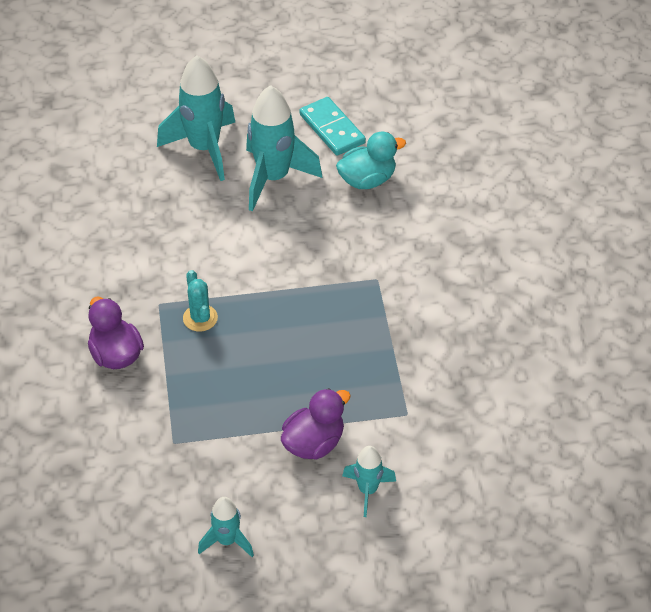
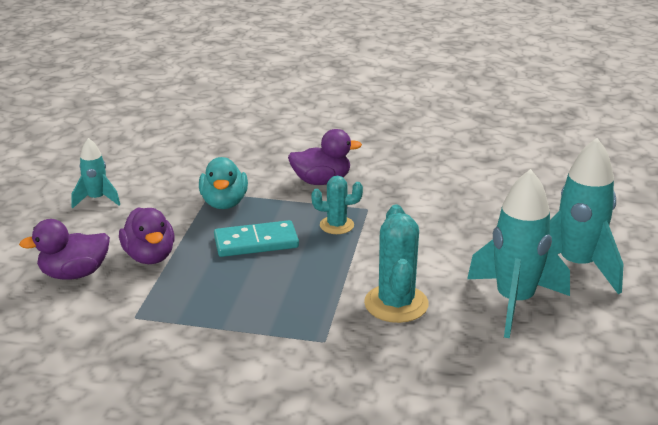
camera: 110 degrees right, 20 degrees down
turquoise domino [299,97,366,156] -> turquoise domino moved to [214,220,299,257]
turquoise duck [336,132,406,189] -> turquoise duck moved to [199,157,248,209]
turquoise rocket [342,446,396,517] -> purple duck [19,219,110,280]
none -> turquoise cactus [364,205,429,323]

